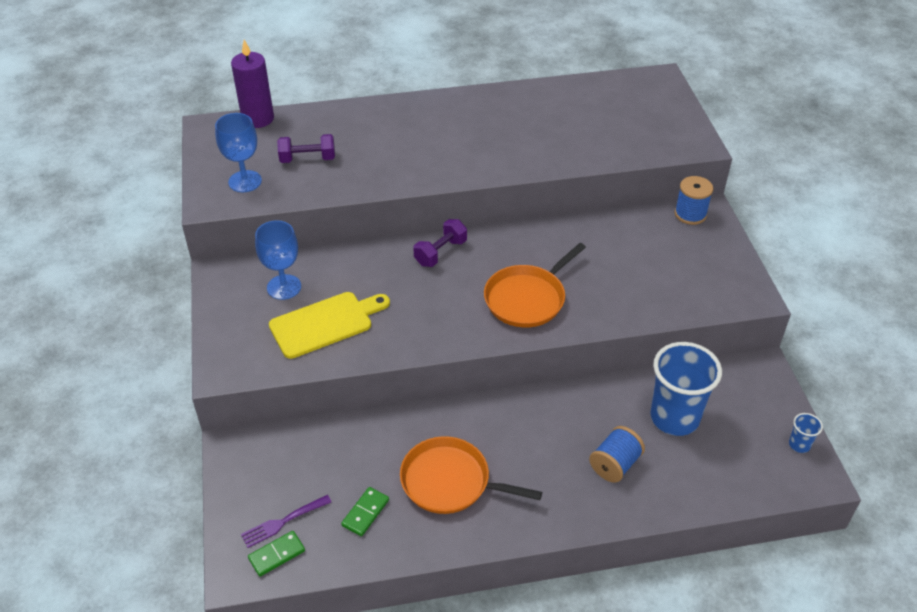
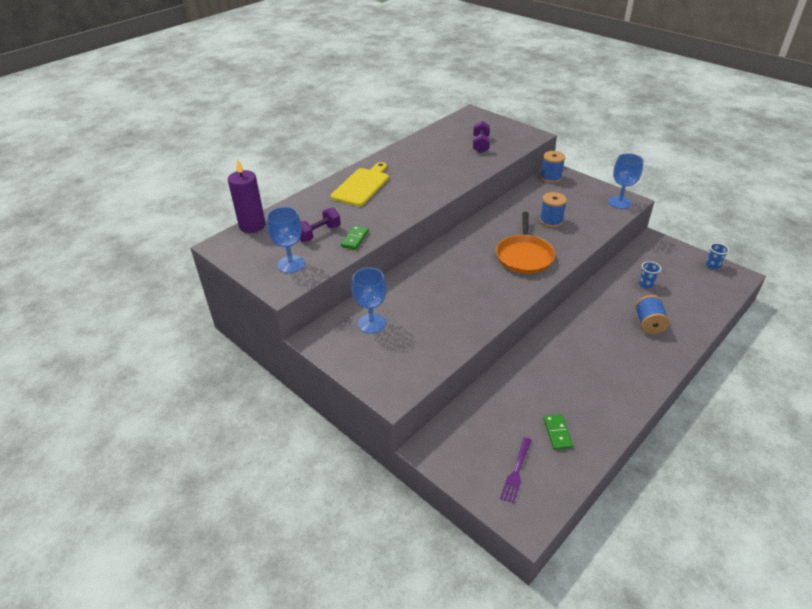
camera: 35 degrees left, 5 degrees down
green domino [248,531,305,577] -> green domino moved to [341,226,369,250]
yellow cutting board [269,292,390,359] -> yellow cutting board moved to [331,162,389,206]
orange pan [400,436,542,514] -> none
purple dumbbell [413,219,467,267] -> purple dumbbell moved to [473,121,490,153]
blue cup [650,342,722,436] -> blue cup [639,261,661,289], size x0.43
none -> blue spool [539,192,567,227]
none -> blue goblet [609,153,643,209]

